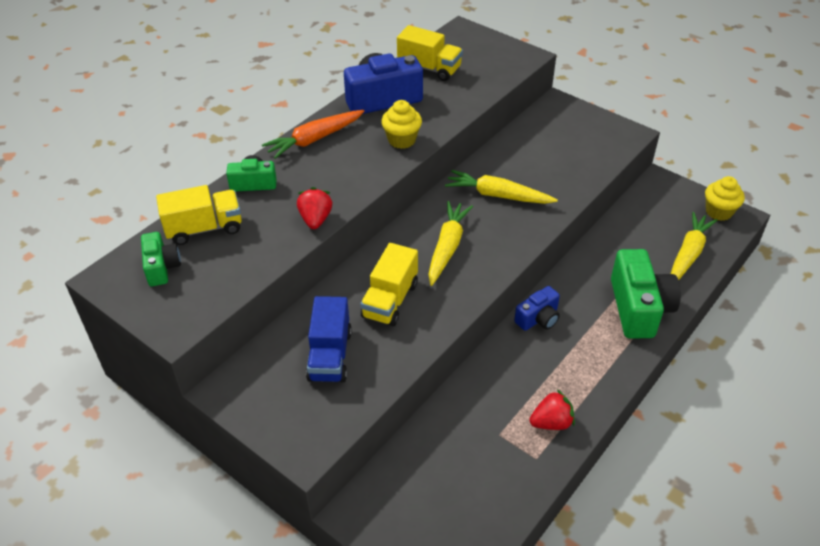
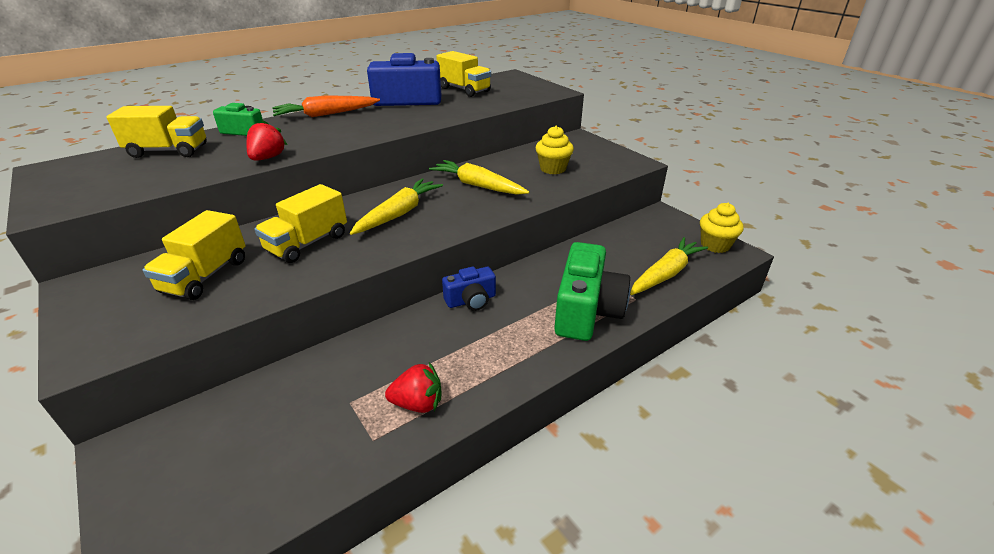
camera: 15 degrees right, 10 degrees down
green camera [141,232,181,286] -> none
blue truck [306,296,352,382] -> yellow truck [143,210,246,300]
yellow cupcake [381,100,422,149] -> yellow cupcake moved to [535,126,574,174]

